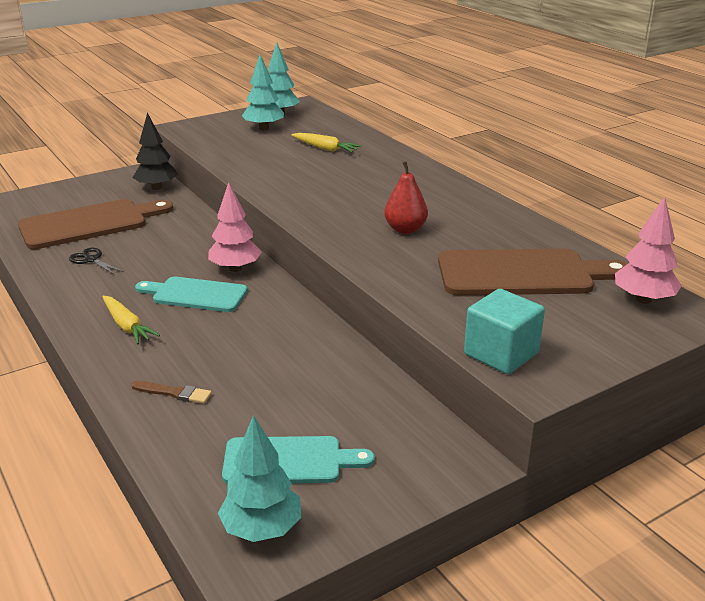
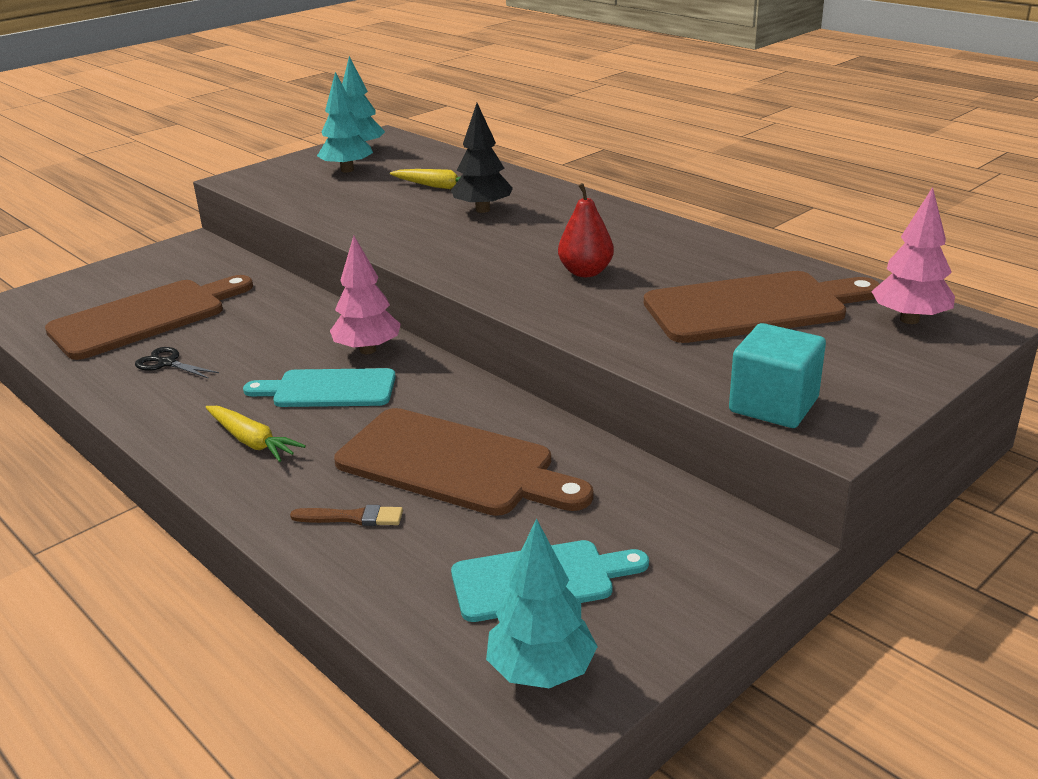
camera: 10 degrees left, 0 degrees up
black tree [132,113,178,190] -> black tree moved to [451,103,513,213]
none -> brown cutting board [334,408,593,516]

